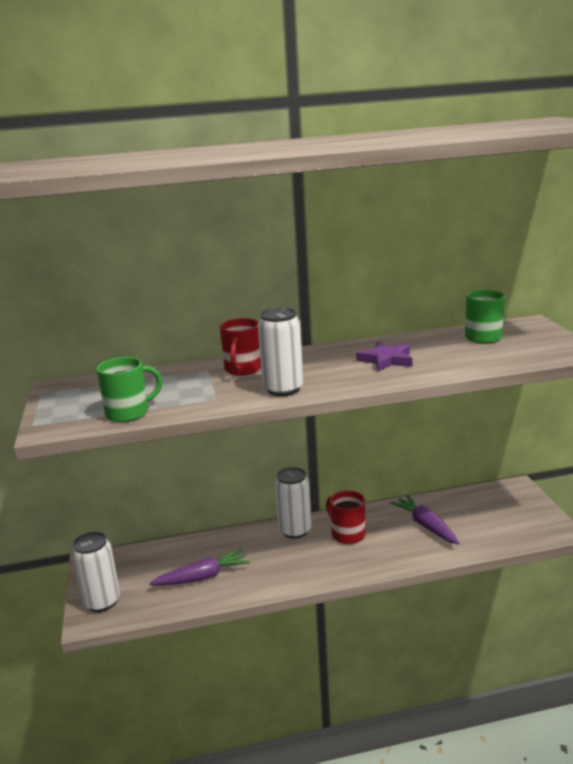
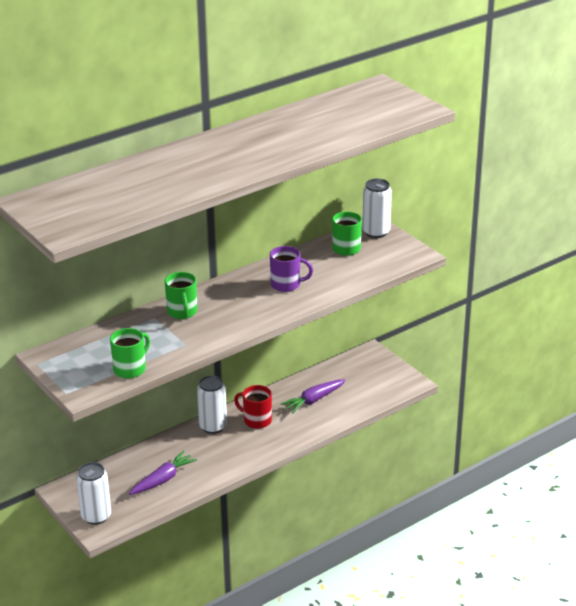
camera: 25 degrees left, 10 degrees up
red mug [220,318,261,376] -> green mug [165,272,197,319]
white can [258,307,304,396] -> white can moved to [362,179,392,238]
purple star [356,341,413,372] -> purple mug [270,246,313,292]
purple carrot [390,495,459,545] -> purple carrot turned 75 degrees counterclockwise [281,379,346,414]

